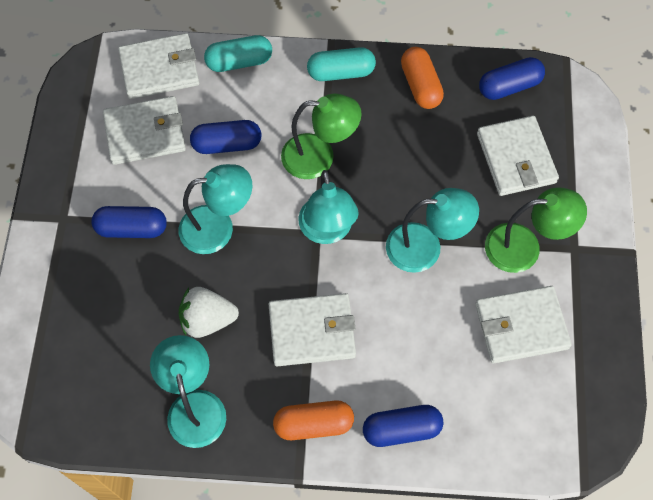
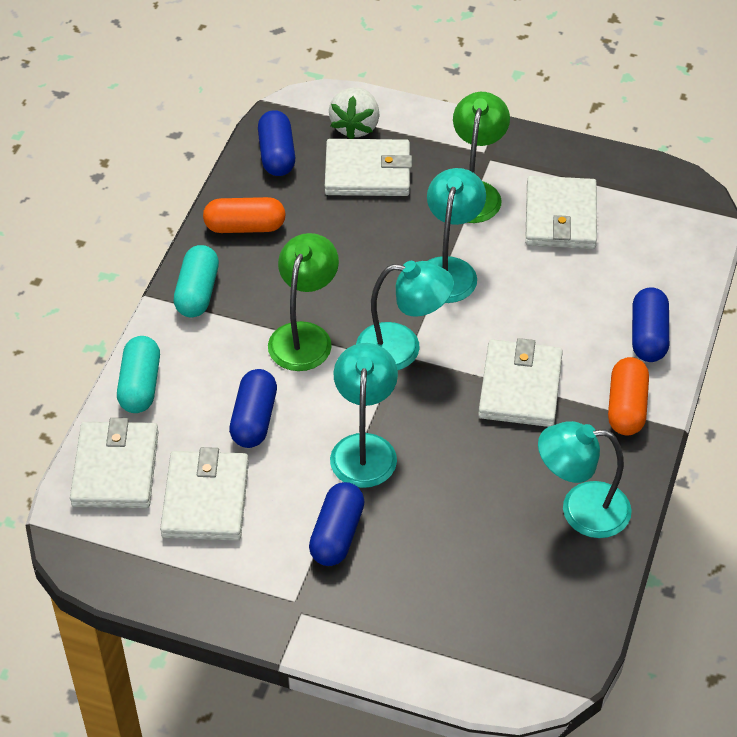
camera: 75 degrees left, 15 degrees down
white strawberry [178,287,239,338] -> white strawberry moved to [329,87,380,139]

